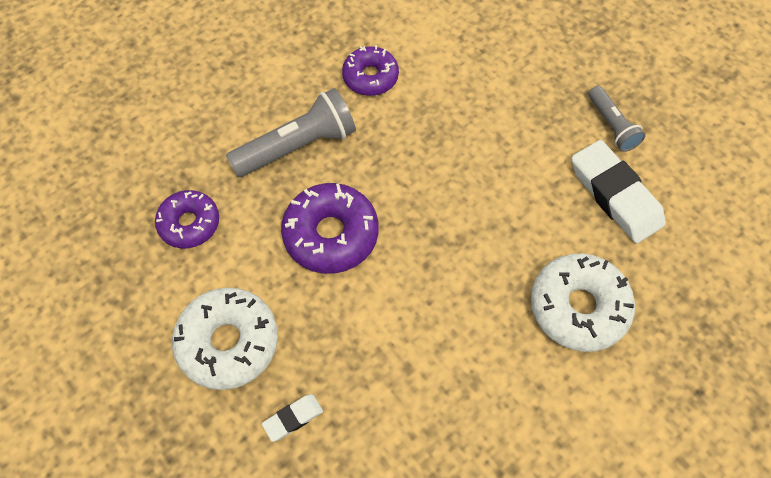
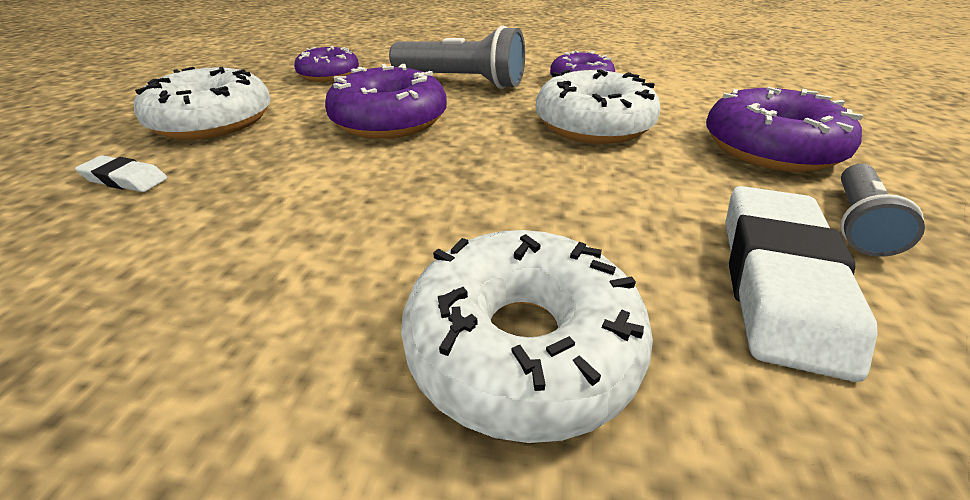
camera: 50 degrees right, 25 degrees down
none -> white donut [536,69,660,144]
none -> purple donut [706,87,863,172]

